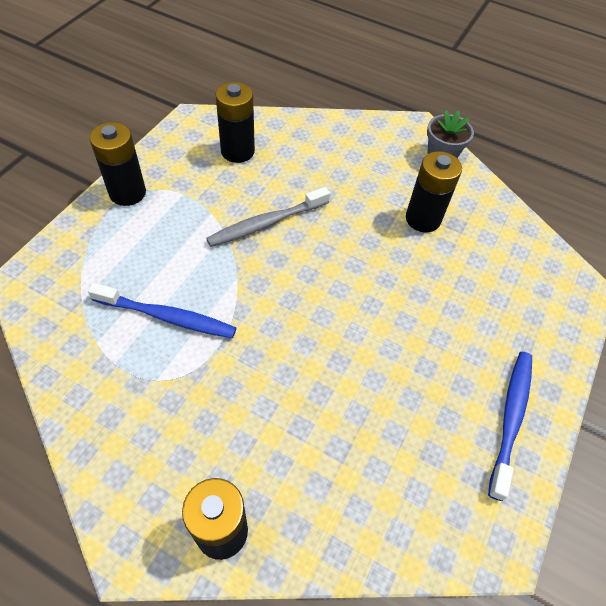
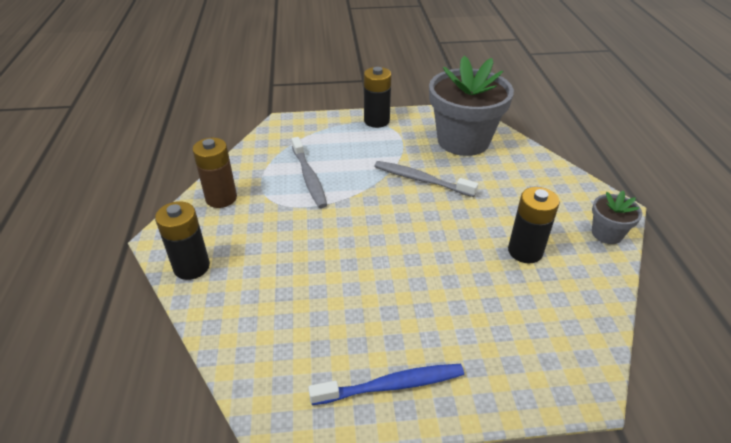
camera: 60 degrees right, 15 degrees down
blue toothbrush [88,283,236,338] -> grey toothbrush [292,137,327,208]
black battery [215,82,255,163] -> grey flower pot [429,56,514,156]
none -> brown battery [192,138,237,208]

